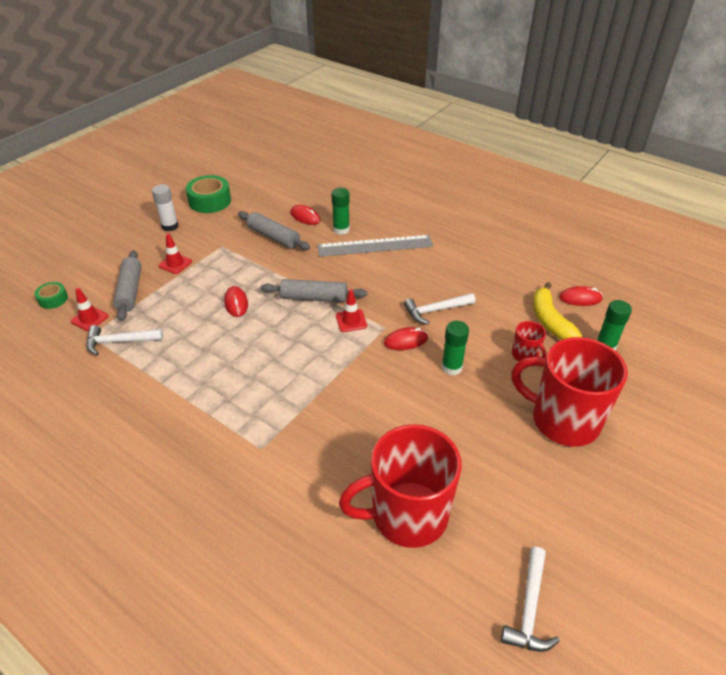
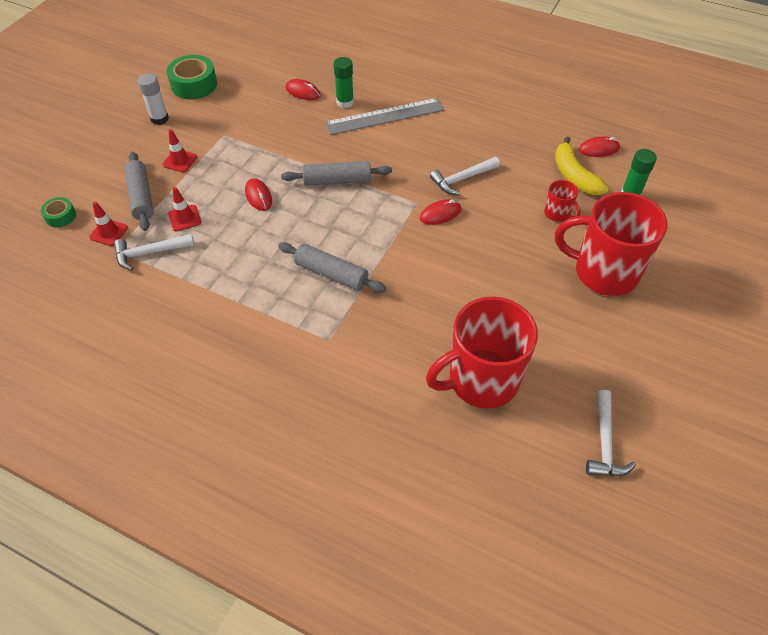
camera: 10 degrees left, 10 degrees up
grey rolling pin [238,211,310,250] -> grey rolling pin moved to [278,242,386,293]
red traffic cone [336,290,367,332] -> red traffic cone moved to [168,187,202,232]
green glue stick [442,321,469,375] -> none

